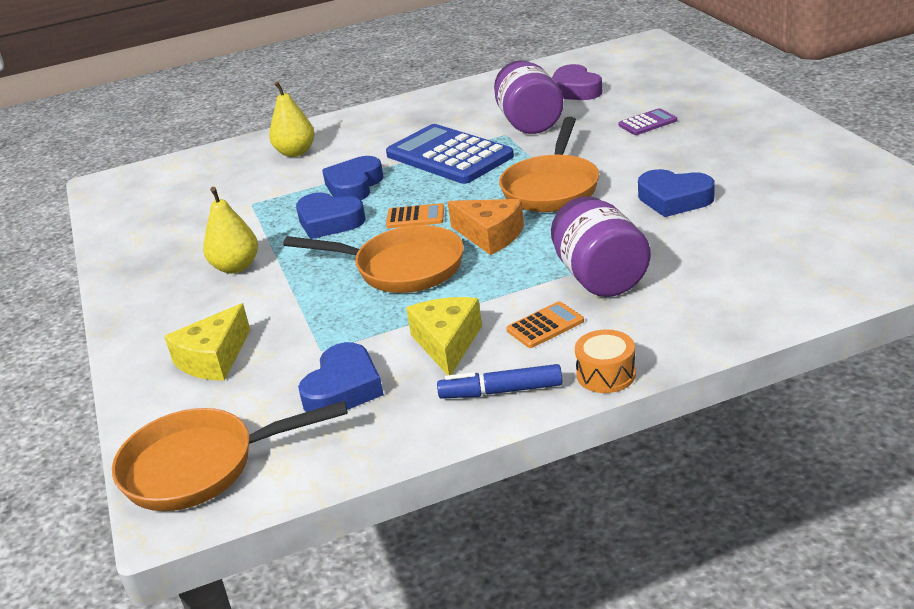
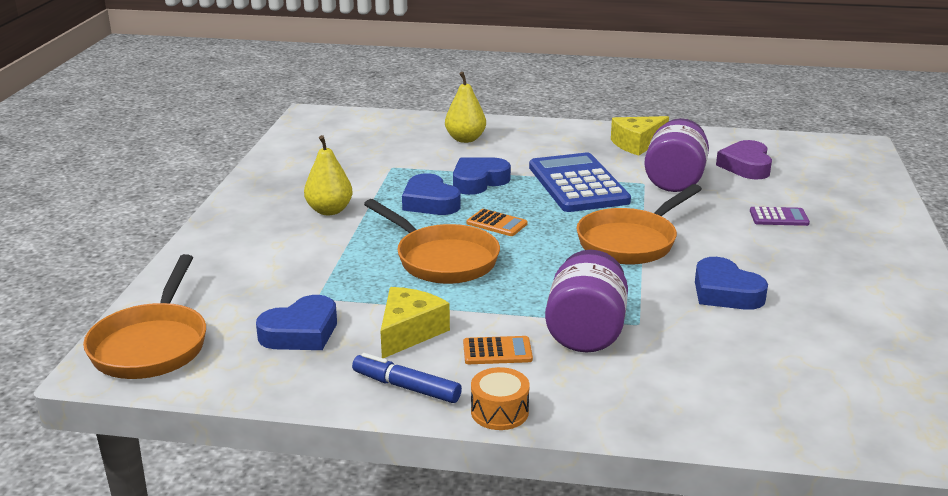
camera: 25 degrees right, 5 degrees down
orange pan [112,401,348,511] -> orange pan turned 105 degrees counterclockwise [83,254,206,379]
yellow cheese [164,303,250,381] -> yellow cheese moved to [611,116,669,156]
orange cheese [448,199,524,255] -> none

